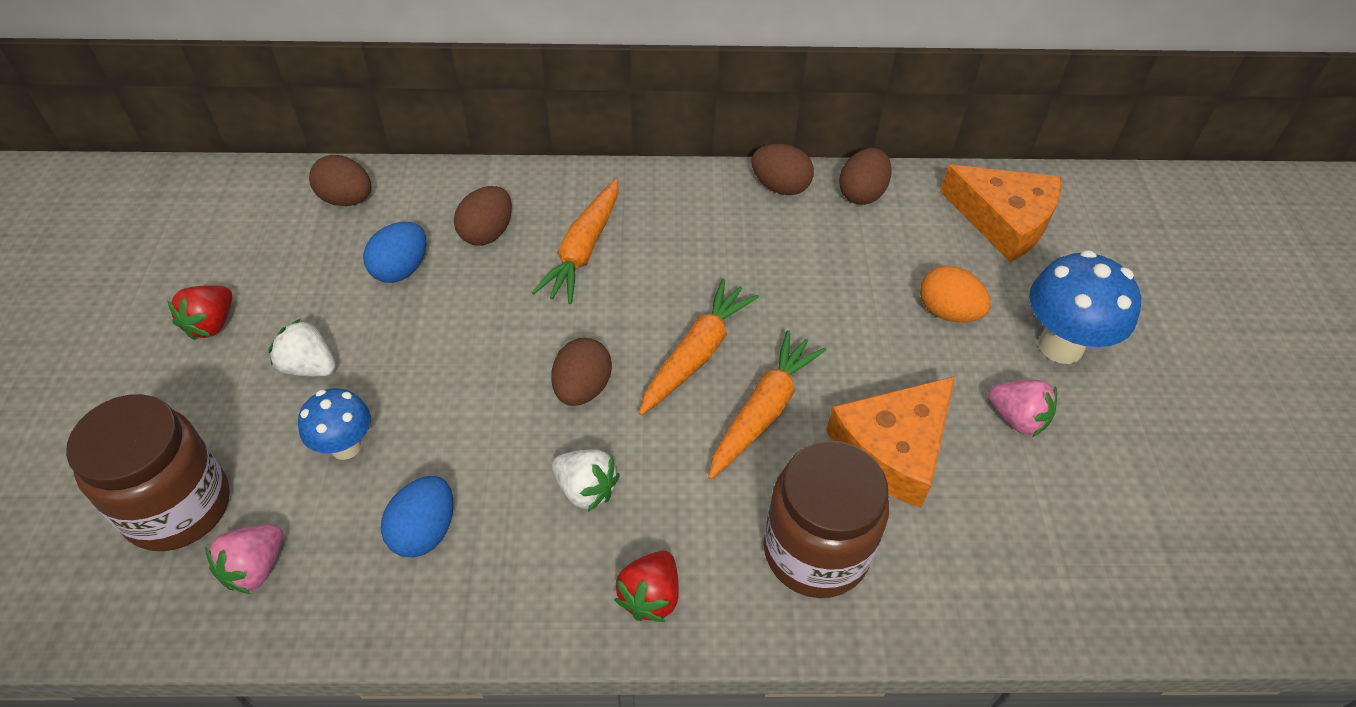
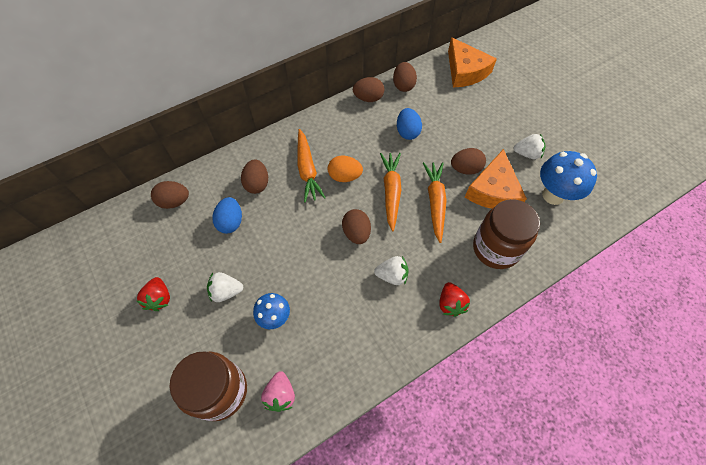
camera: 30 degrees left, 10 degrees up
blue egg [381,476,453,558] -> blue egg moved to [397,108,422,140]
orange egg [920,265,991,323] -> orange egg moved to [328,155,363,182]
orange cheese [940,165,1061,262] -> orange cheese turned 60 degrees clockwise [448,37,497,87]
pink strawberry [988,380,1057,437] -> white strawberry [513,134,546,159]
blue mushroom [1029,250,1141,364] -> blue mushroom moved to [540,151,597,205]
none -> brown egg [451,148,486,175]

